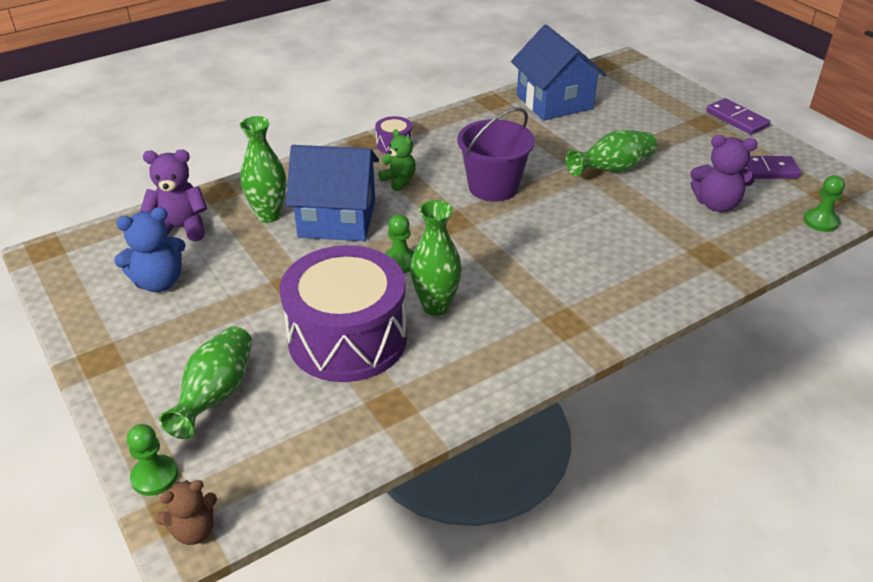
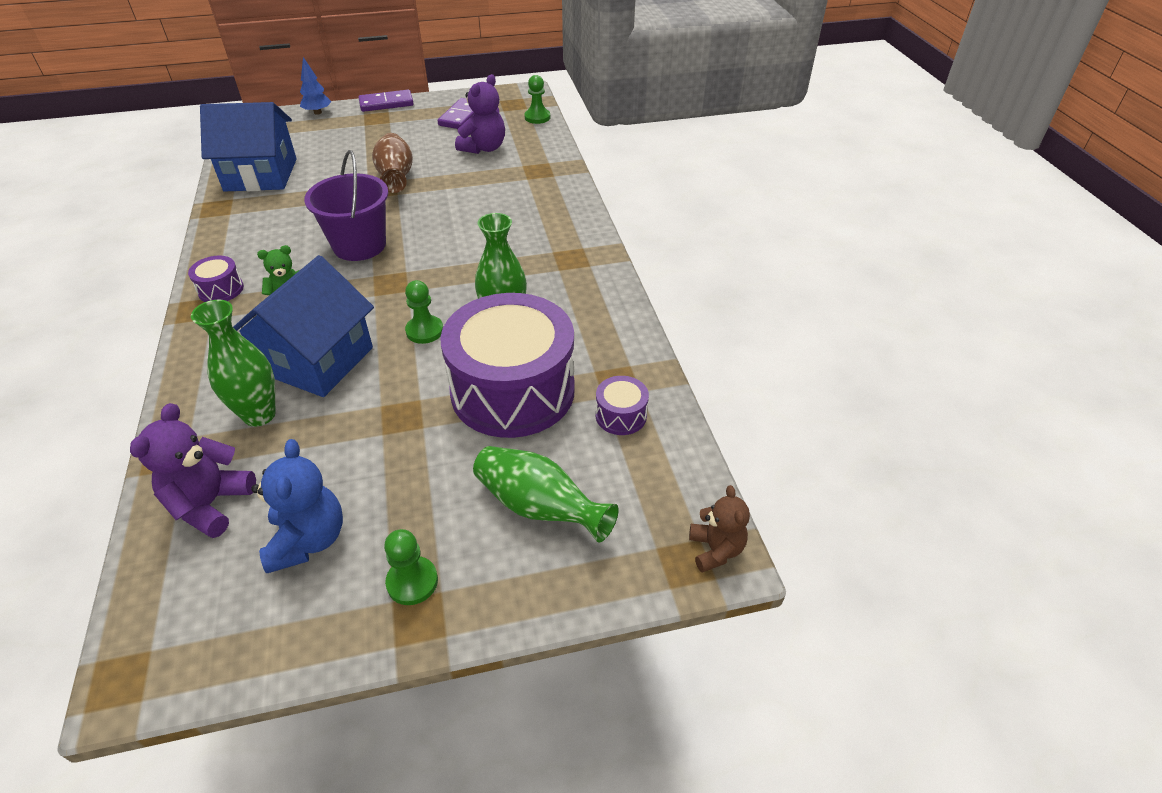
camera: 70 degrees left, 5 degrees up
green pawn [127,424,178,496] -> green pawn moved to [384,529,438,605]
green vase [566,130,657,176] -> brown vase [372,133,413,193]
none -> blue tree [300,57,331,115]
none -> purple drum [596,376,649,435]

